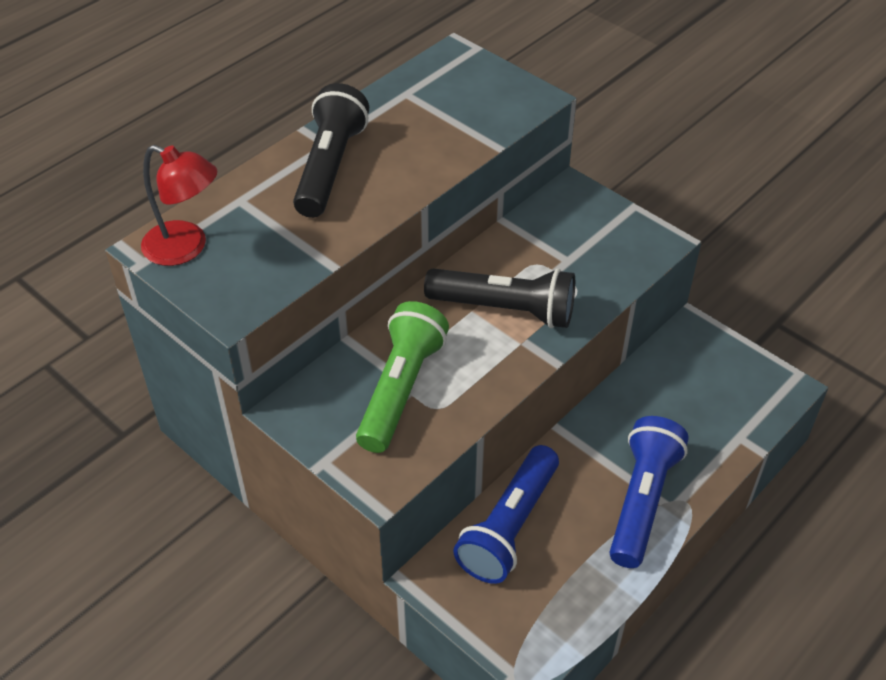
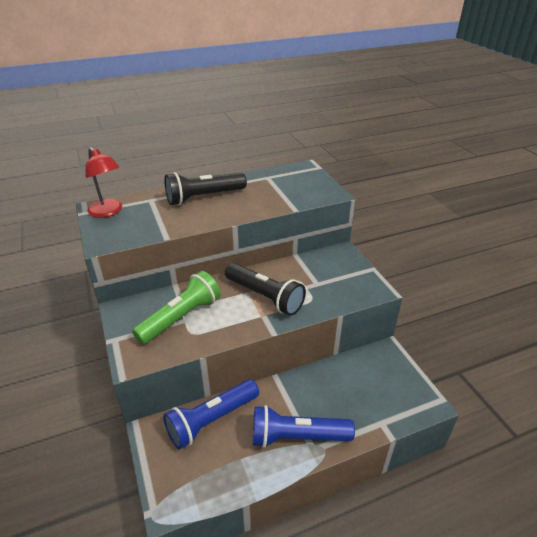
camera: 25 degrees right, 10 degrees down
black flashlight [293,83,369,218] -> black flashlight turned 150 degrees counterclockwise [164,172,247,205]
blue flashlight [610,416,689,568] -> blue flashlight turned 135 degrees counterclockwise [253,405,355,448]

